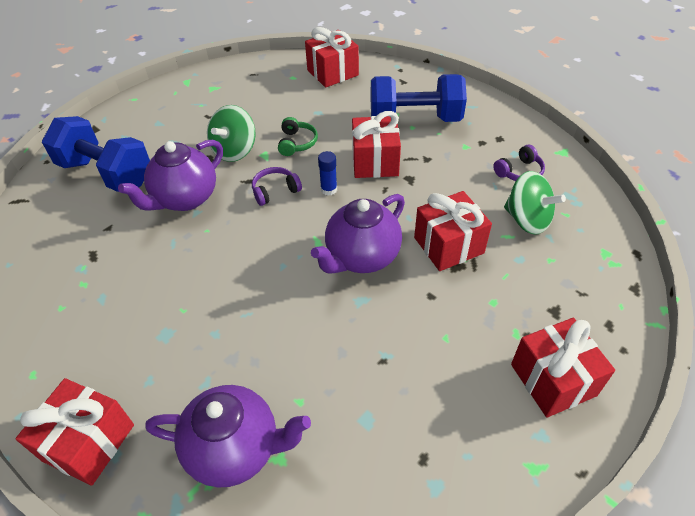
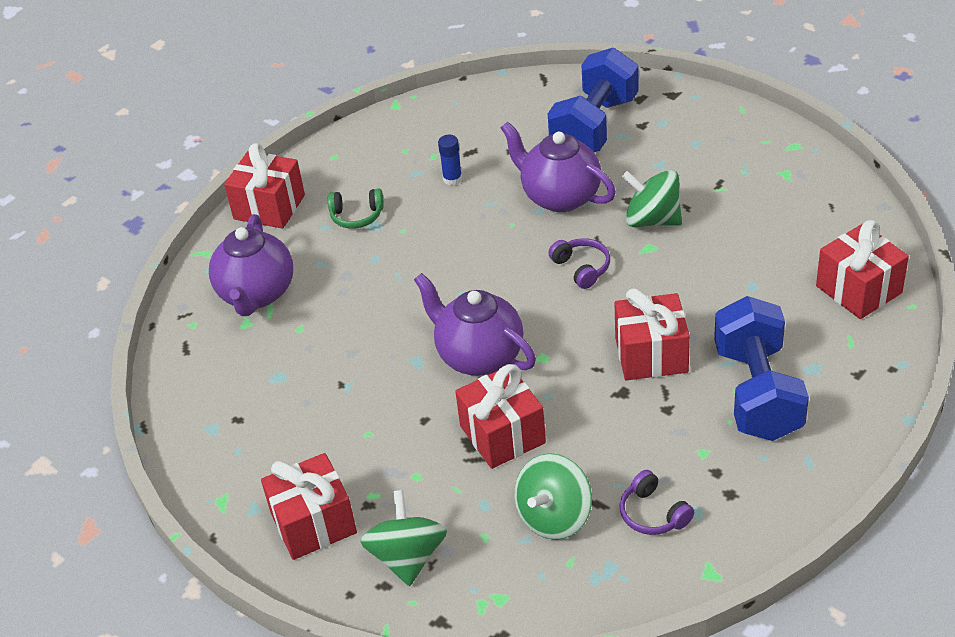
camera: 90 degrees right, 5 degrees down
green headphones [278,117,318,156] -> green headphones moved to [328,189,384,229]
blue glue stick [318,151,337,196] -> blue glue stick moved to [438,135,462,186]
none -> green spinning top [360,490,447,586]

